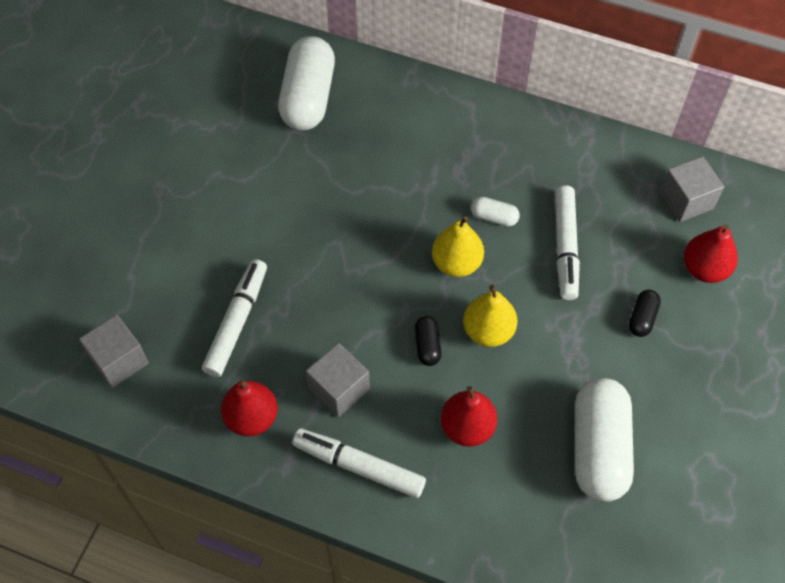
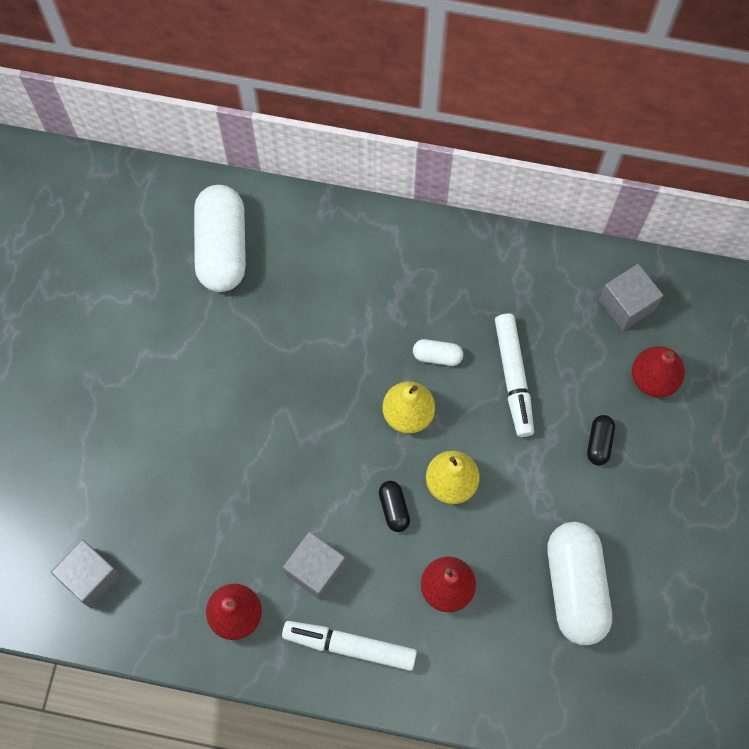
camera: 10 degrees left, 10 degrees up
white marker [202,259,267,377] -> none

